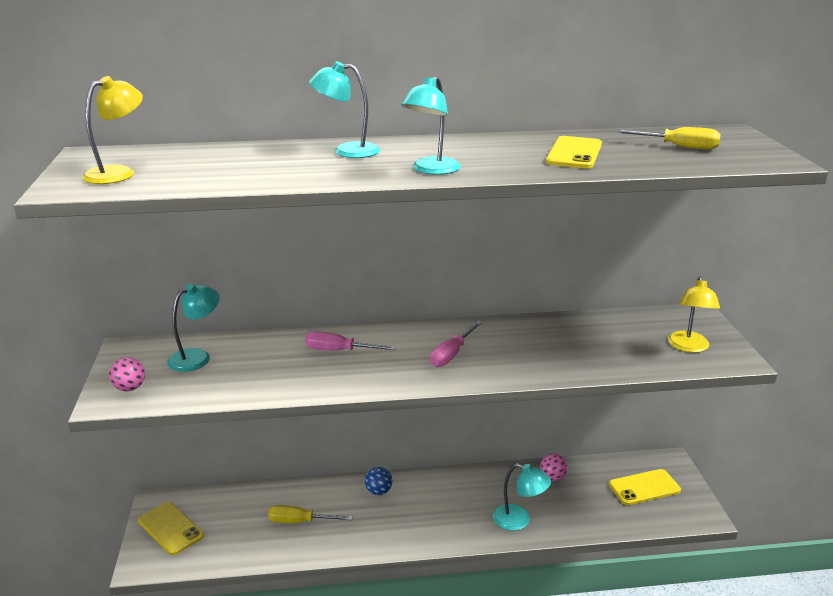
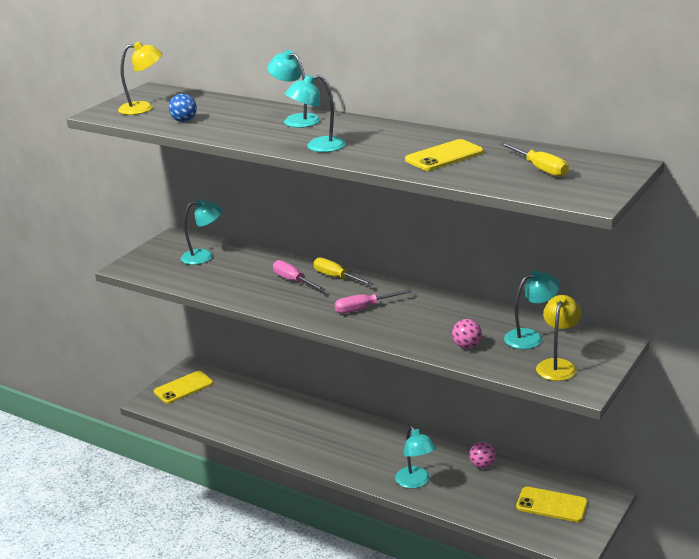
camera: 40 degrees right, 0 degrees up
pink ball [109,357,145,391] -> pink ball moved to [452,319,482,349]
yellow phone [138,502,203,555] -> yellow phone turned 60 degrees clockwise [154,371,213,404]
yellow screwdriver [268,505,353,523] -> yellow screwdriver moved to [313,257,374,286]
blue ball [365,467,392,495] -> blue ball moved to [169,94,197,122]
yellow lamp [668,276,720,353] -> yellow lamp turned 150 degrees clockwise [536,295,581,381]
none -> turquoise lamp [504,271,560,349]

